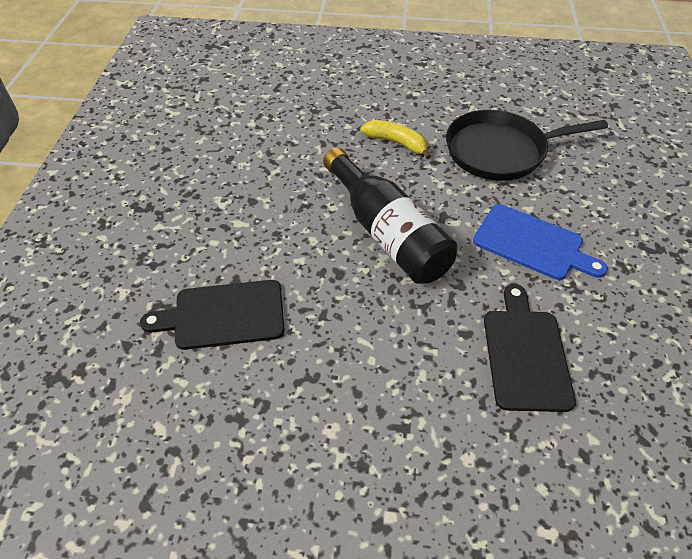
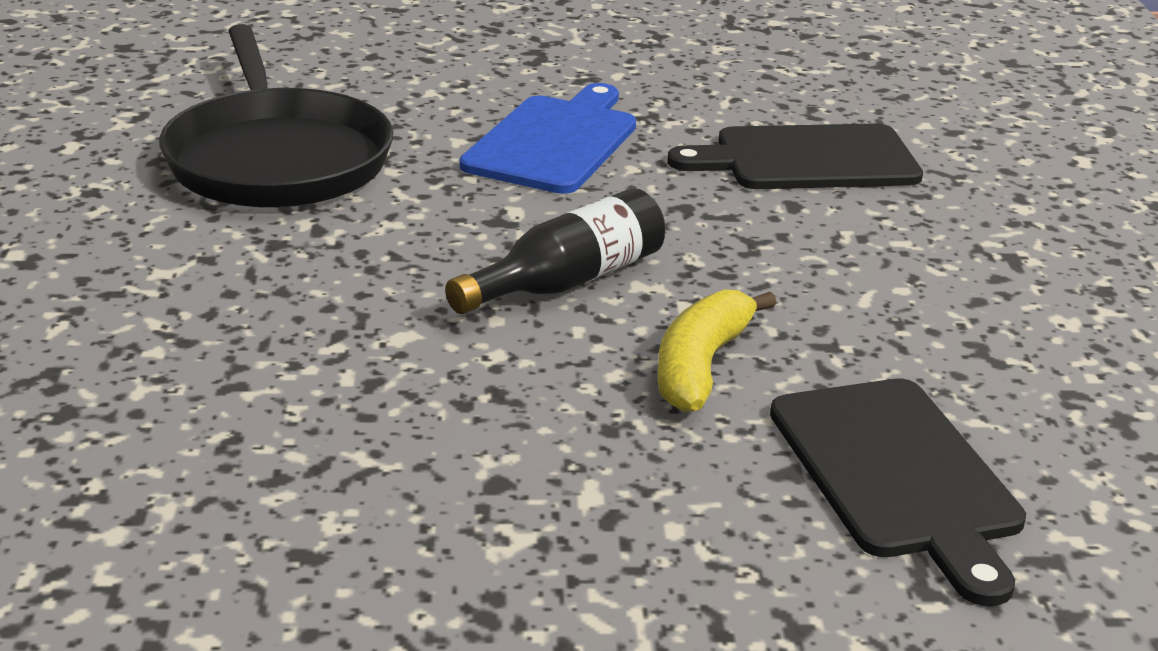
camera: 100 degrees left, 20 degrees down
black bottle [323,147,457,284] -> black bottle [445,188,665,314], size x0.60
yellow banana [361,120,431,159] -> yellow banana moved to [657,290,776,412]

